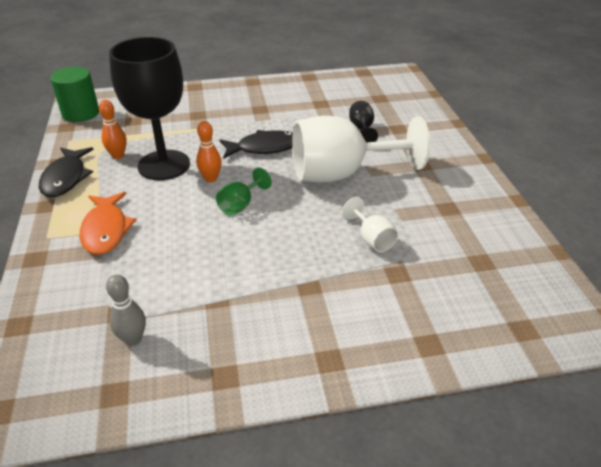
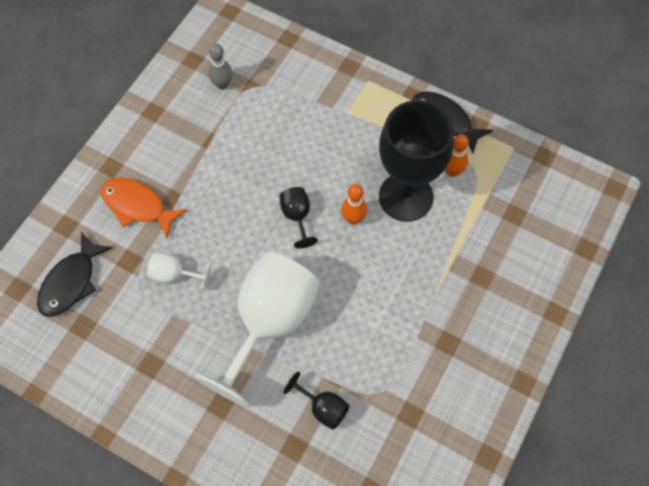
camera: 130 degrees right, 25 degrees up
green cylinder [50,67,99,122] -> none
orange fish [80,192,137,255] -> orange fish moved to [101,178,187,238]
green goblet [216,168,272,215] -> black goblet [279,187,318,248]
black fish [220,130,293,159] -> black fish moved to [37,232,112,317]

